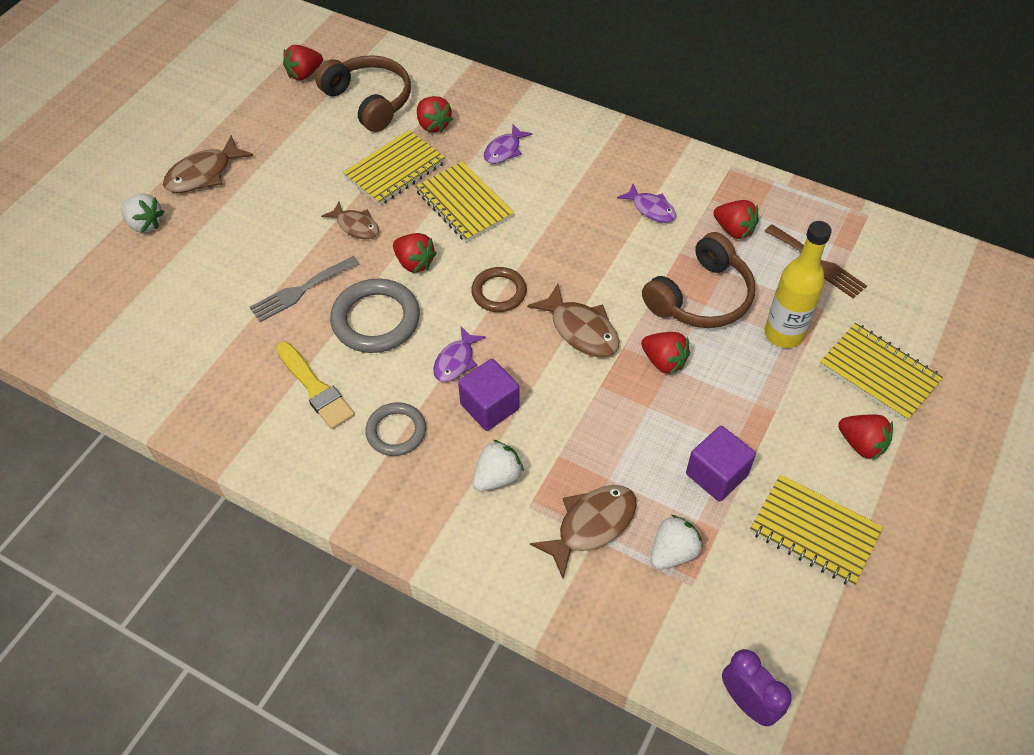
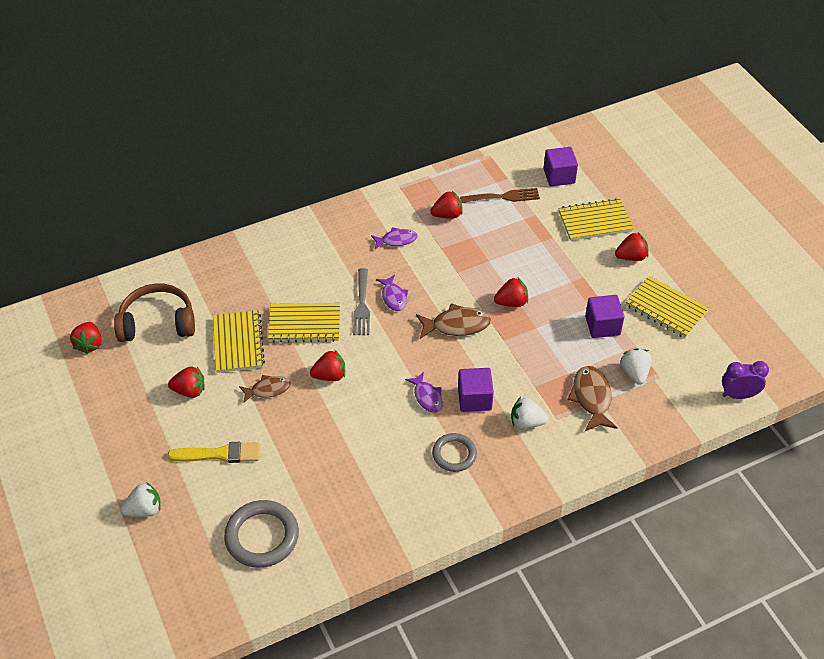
camera: 55 degrees left, 5 degrees down
brown fish [163,135,253,193] -> none
grey fork [250,256,359,322] -> grey fork moved to [353,268,370,335]
yellow brush [276,342,355,429] -> yellow brush moved to [167,442,260,463]
grey ring [330,278,420,353] -> grey ring moved to [224,500,299,568]
red strawberry [417,96,453,133] -> red strawberry moved to [168,366,205,398]
brown ring [471,267,527,312] -> none
white strawberry [473,440,524,491] -> white strawberry turned 75 degrees counterclockwise [511,397,548,429]
purple fish [484,124,533,164] -> purple fish moved to [376,275,408,311]
brown headphones [642,232,755,328] -> none
yellow notebook [750,474,883,587] -> yellow notebook turned 60 degrees clockwise [626,276,709,338]
yellow bottle [765,221,832,348] -> none
none -> purple cube [543,147,578,186]

